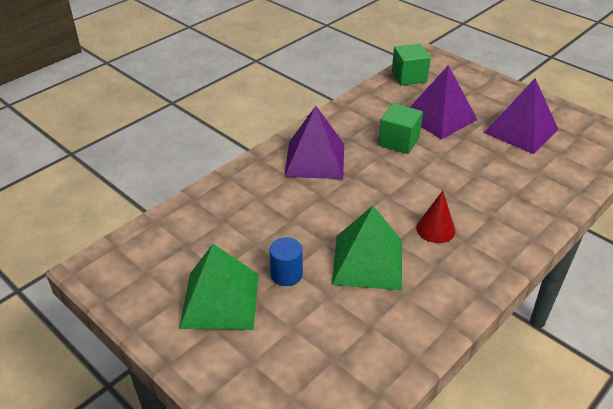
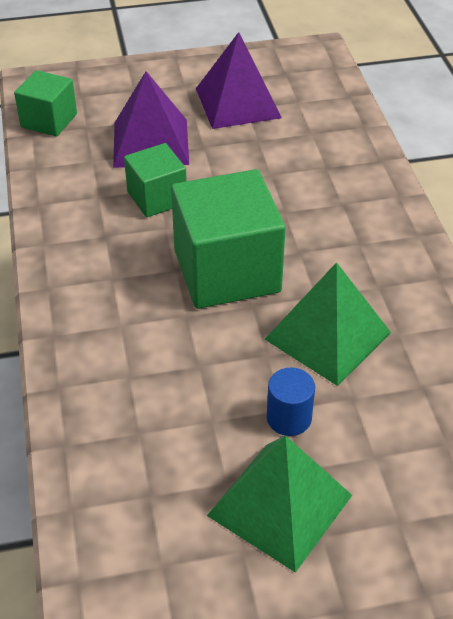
camera: 55 degrees left, 5 degrees up
purple pyramid [284,106,344,179] -> none
red cone [416,191,456,243] -> none
none -> green cube [171,169,286,309]

